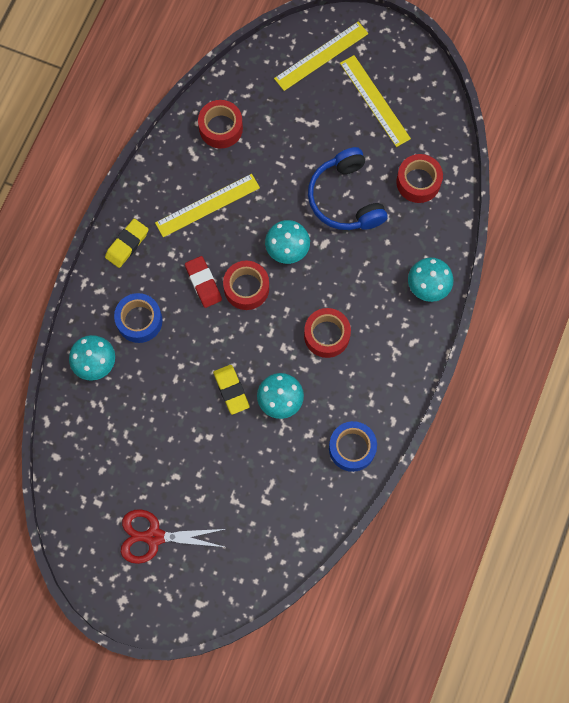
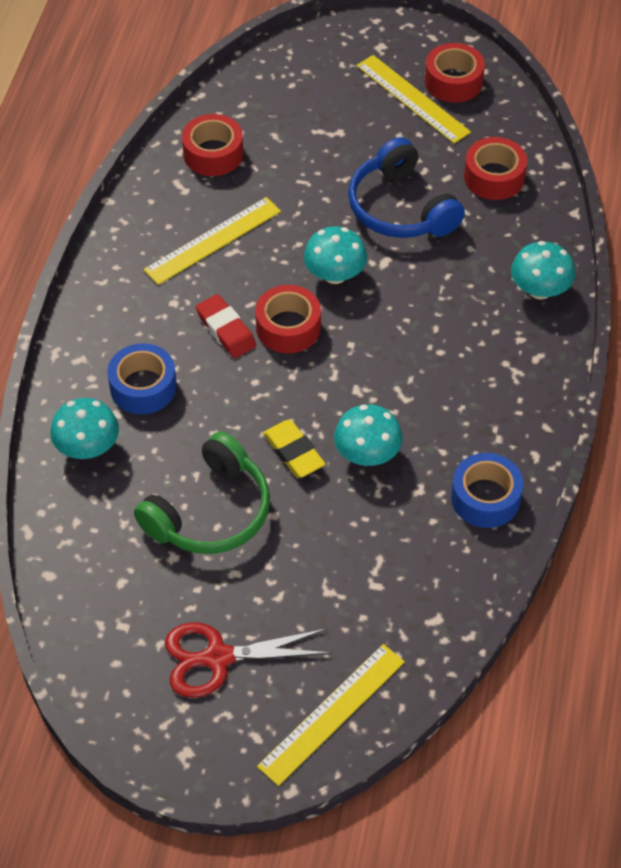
camera: 10 degrees left, 20 degrees down
yellow eraser [105,219,148,268] -> none
yellow ruler [274,22,369,91] -> yellow ruler moved to [257,644,405,786]
red tape [304,308,351,358] -> red tape moved to [425,43,485,103]
none -> green headphones [134,431,270,554]

